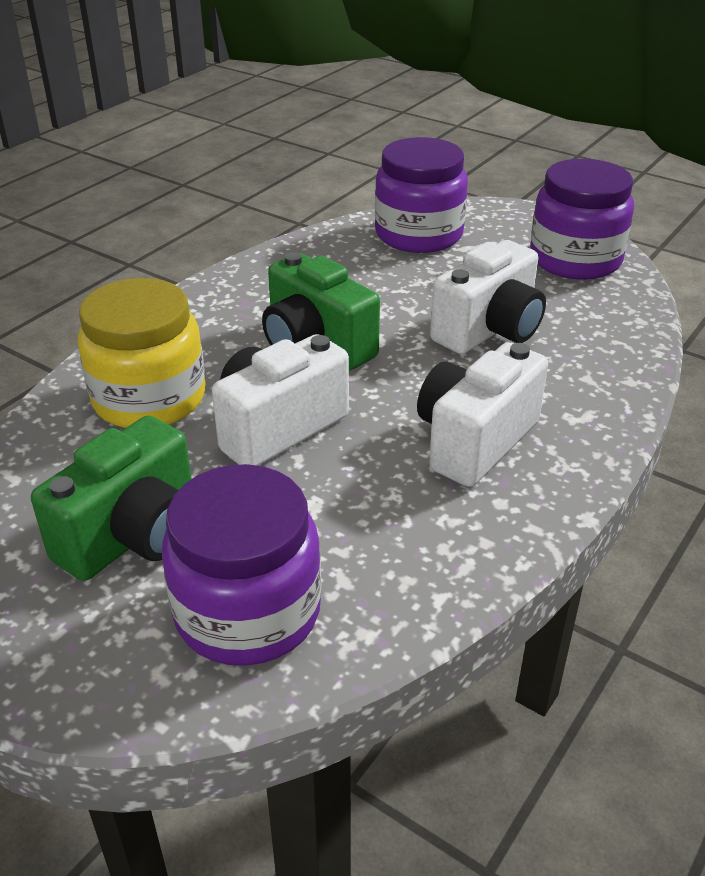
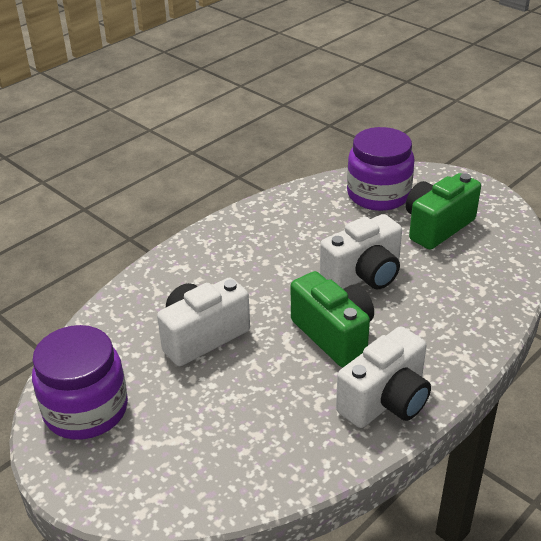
camera: 170 degrees left, 0 degrees up
yellow jar [78,278,205,428] -> none
purple jar [375,137,468,253] -> none
white camera [417,342,548,487] -> white camera moved to [336,326,431,428]

